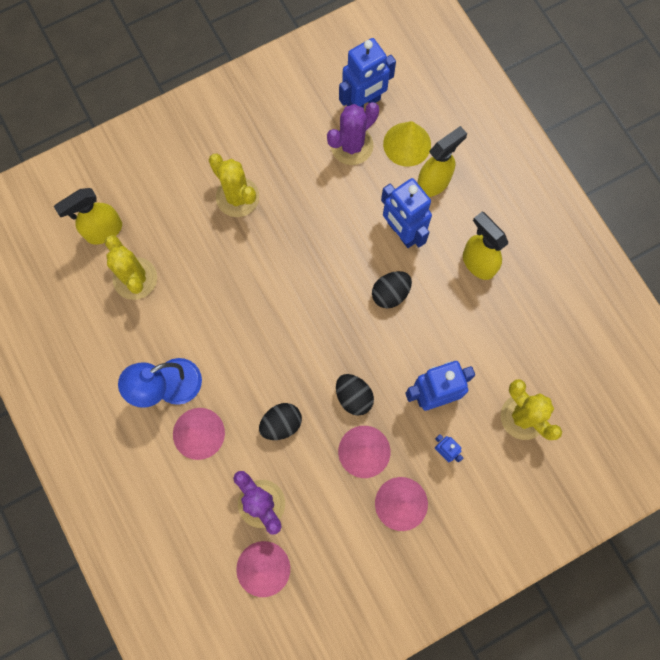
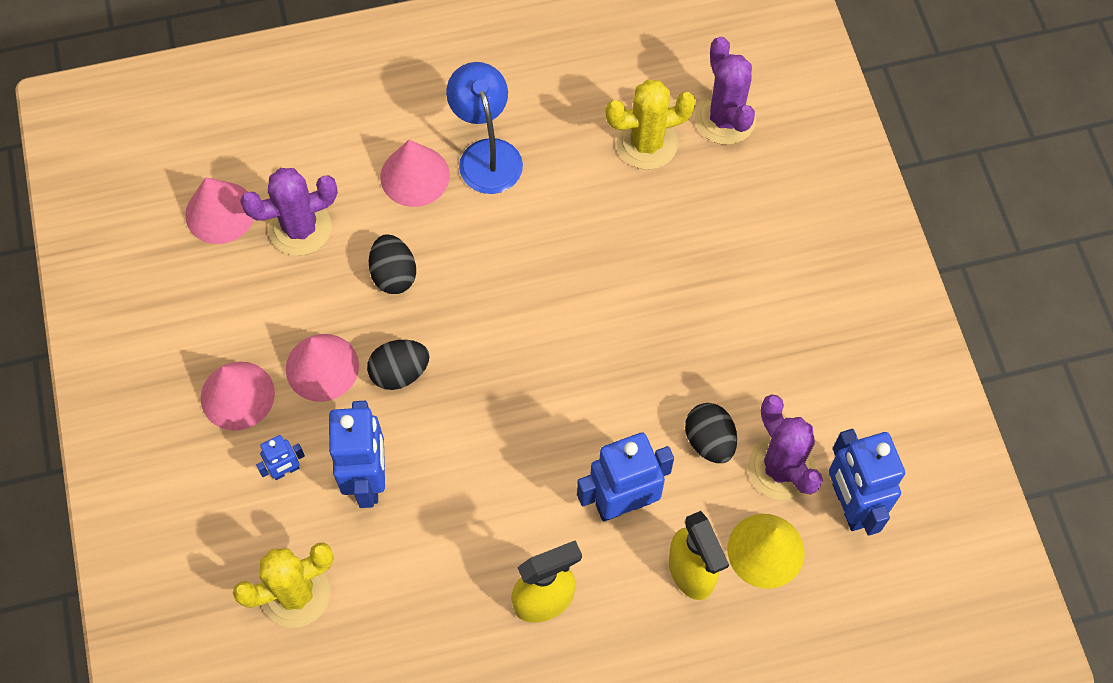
camera: 105 degrees right, 10 degrees down
yellow spray bottle [54,188,122,244] -> purple cactus [695,37,756,145]
yellow cactus [209,154,259,217] -> none
black egg [372,271,412,308] -> black egg moved to [685,403,737,463]

